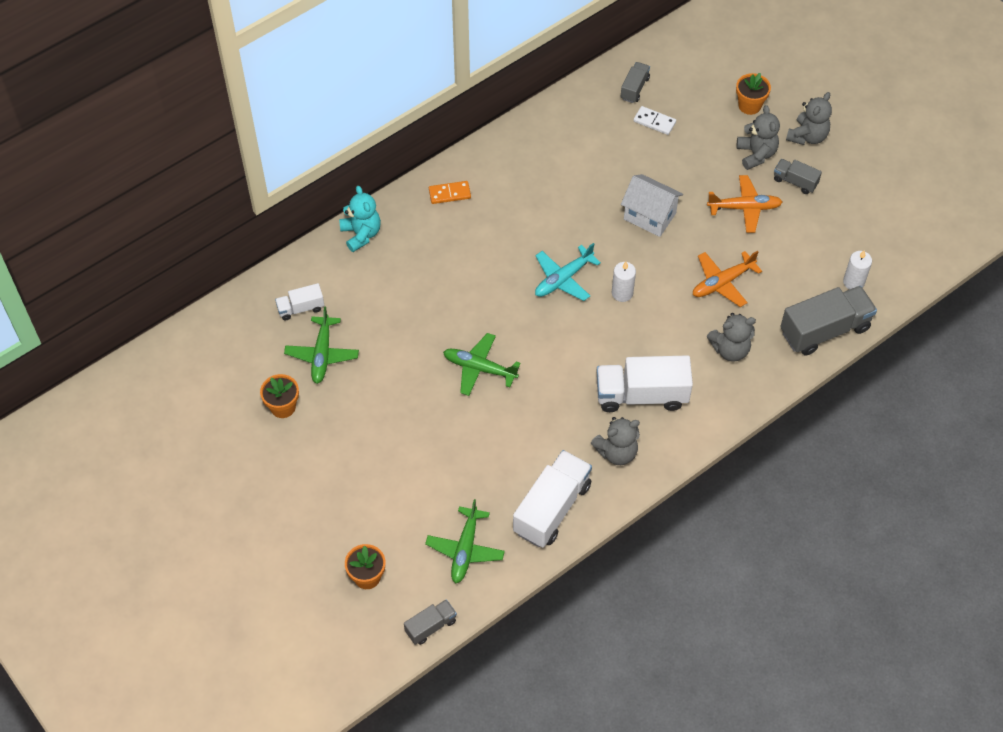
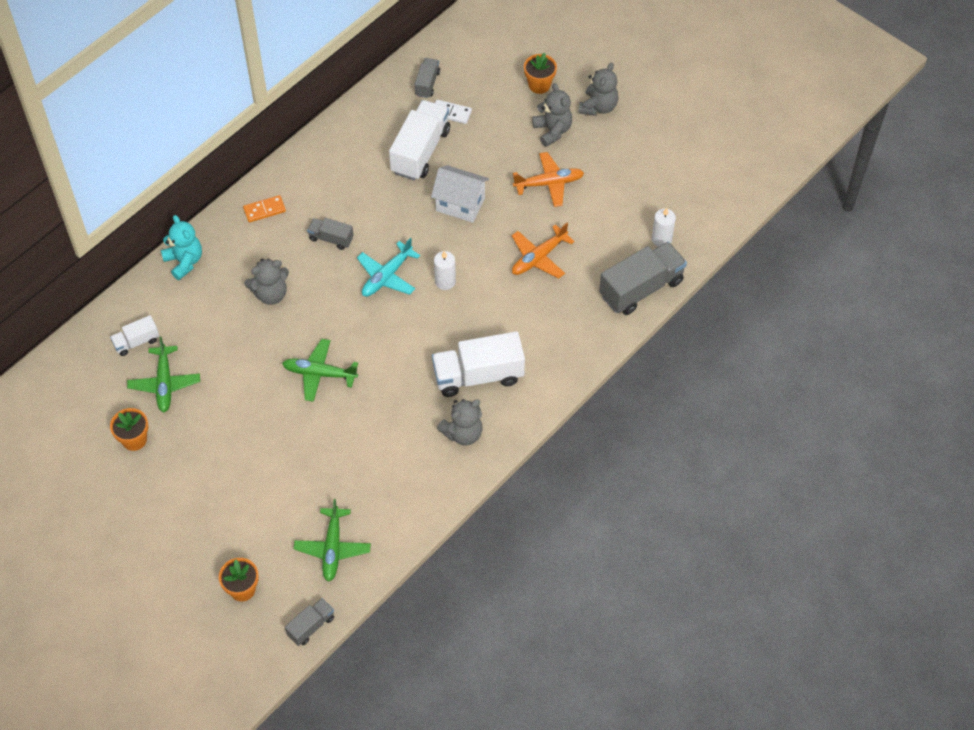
camera: 10 degrees left, 0 degrees up
white truck [513,450,592,548] -> white truck moved to [389,100,450,181]
grey teddy bear [707,313,756,362] -> grey teddy bear moved to [244,259,289,305]
grey truck [774,159,822,194] -> grey truck moved to [307,218,354,250]

